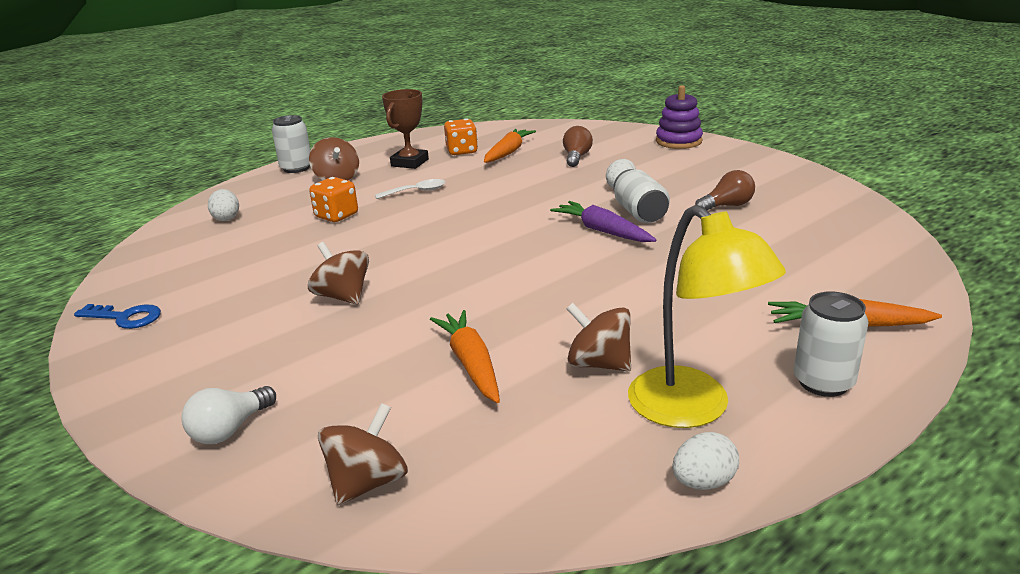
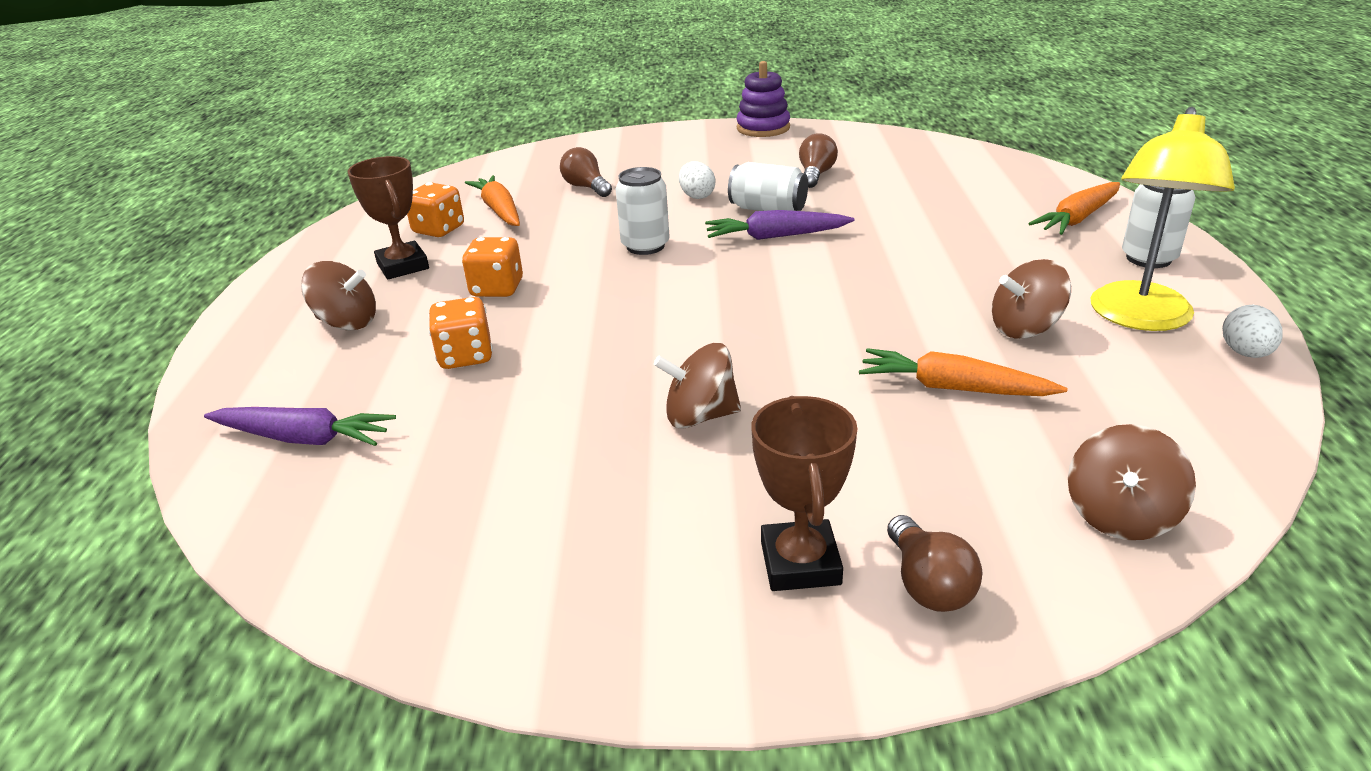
camera: 50 degrees left, 5 degrees up
blue key [74,304,161,329] -> none
white light bulb [181,386,276,444] -> brown light bulb [887,515,982,612]
white egg [208,189,239,221] -> purple carrot [204,407,396,446]
white can [272,115,311,173] -> white can moved to [616,167,670,255]
brown spinning top [318,403,408,505] -> brown spinning top turned 135 degrees counterclockwise [1068,424,1196,540]
white spoon [375,179,445,199] -> orange dice [462,237,523,297]
yellow lamp [628,205,786,428] -> yellow lamp turned 105 degrees clockwise [1090,107,1235,331]
purple stacking toy [656,85,703,149] -> purple stacking toy moved to [736,61,790,137]
none -> brown trophy [751,396,857,591]

